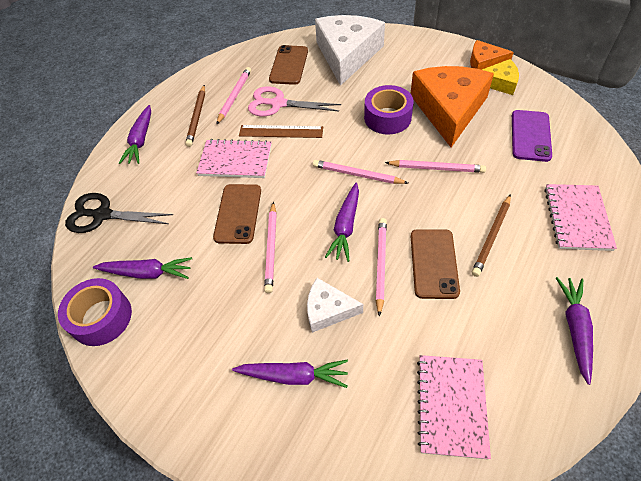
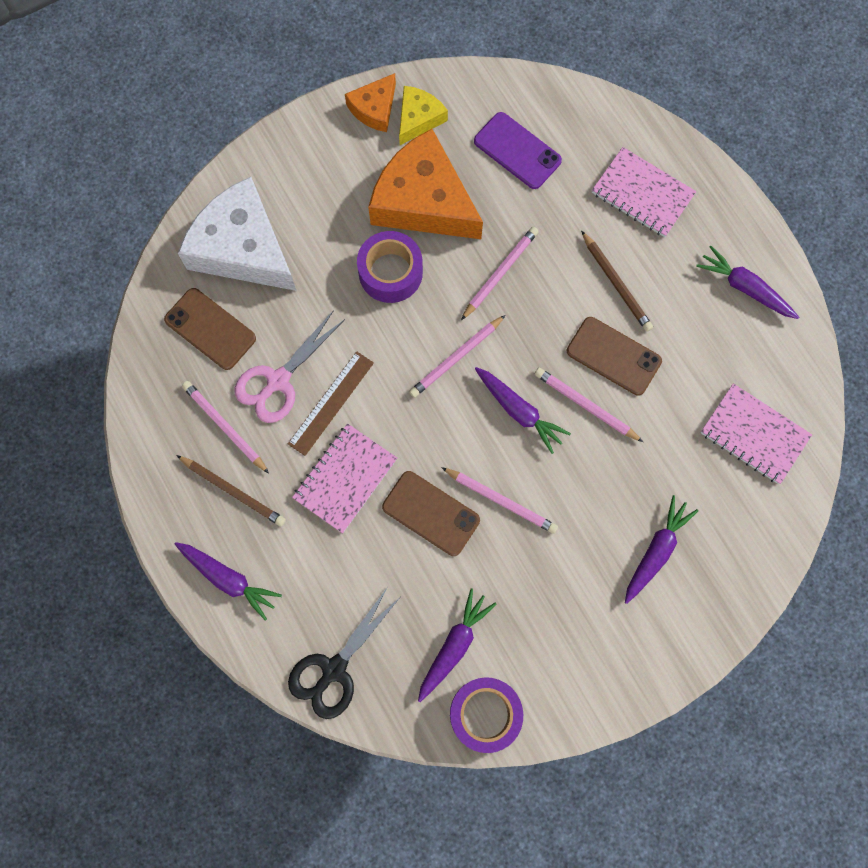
camera: 65 degrees left, 20 degrees up
white cheese [307,278,363,333] -> none

